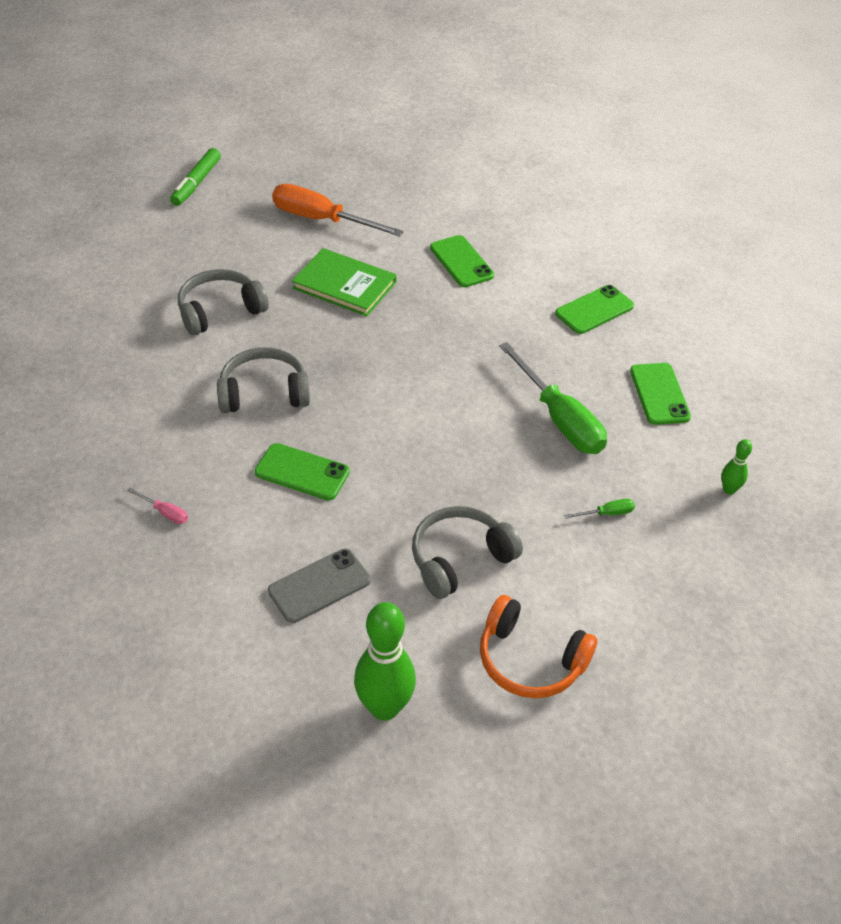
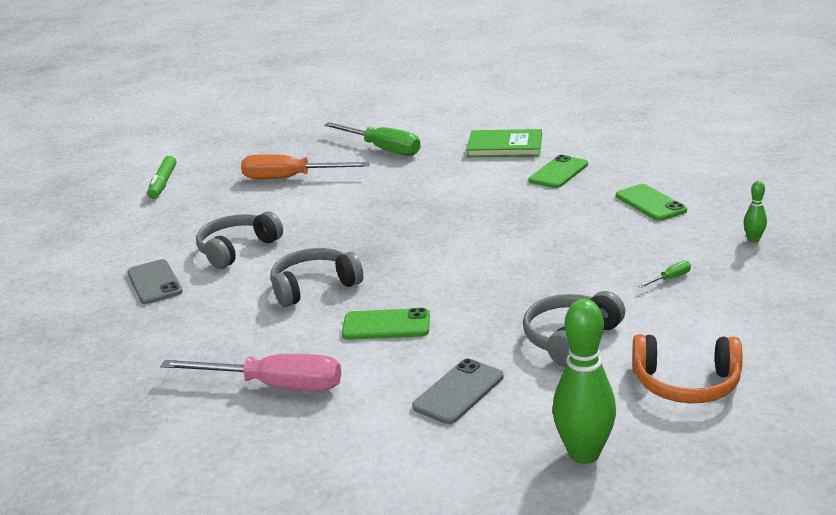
camera: 15 degrees left, 20 degrees down
pink screwdriver [127,488,188,524] -> pink screwdriver [160,354,341,391], size x2.49
green book [292,248,397,317] -> green book moved to [466,129,542,157]
green phone [430,235,494,287] -> none
green screwdriver [499,342,607,454] -> green screwdriver moved to [324,122,421,156]
none -> grey phone [127,259,183,304]

